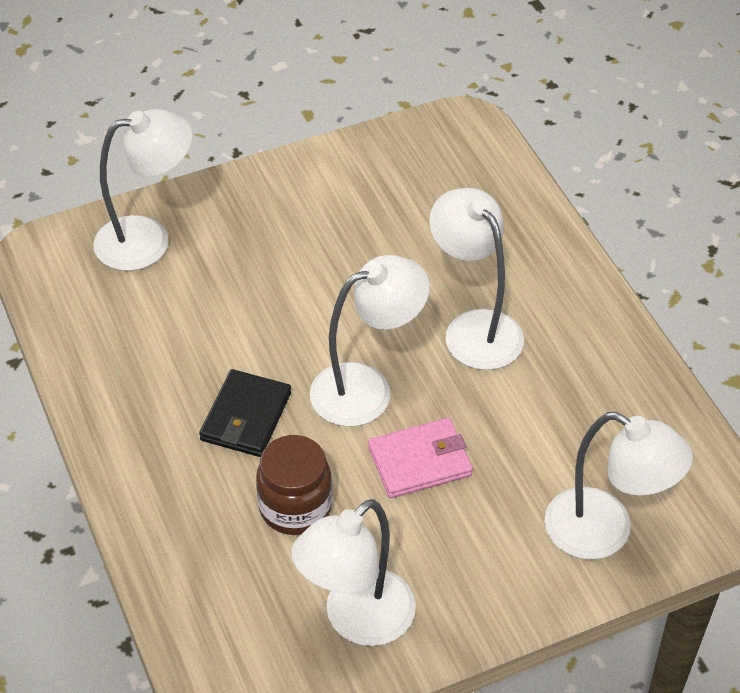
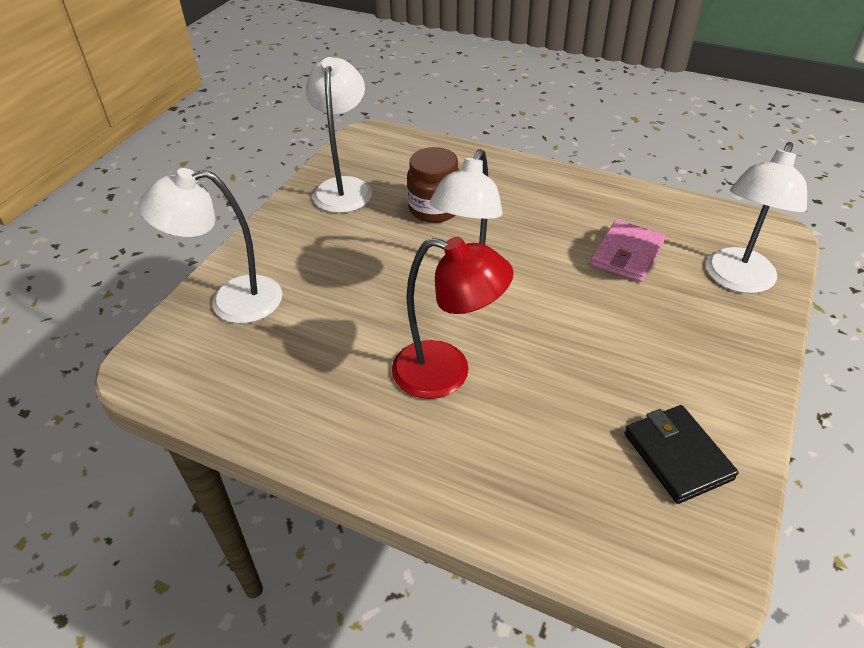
camera: 140 degrees right, 5 degrees down
black wallet [199,369,291,457] -> black wallet moved to [625,405,739,504]
pink wallet [368,418,473,498] -> pink wallet moved to [590,220,665,282]
white lamp [429,188,524,370] -> red lamp [392,237,514,399]

